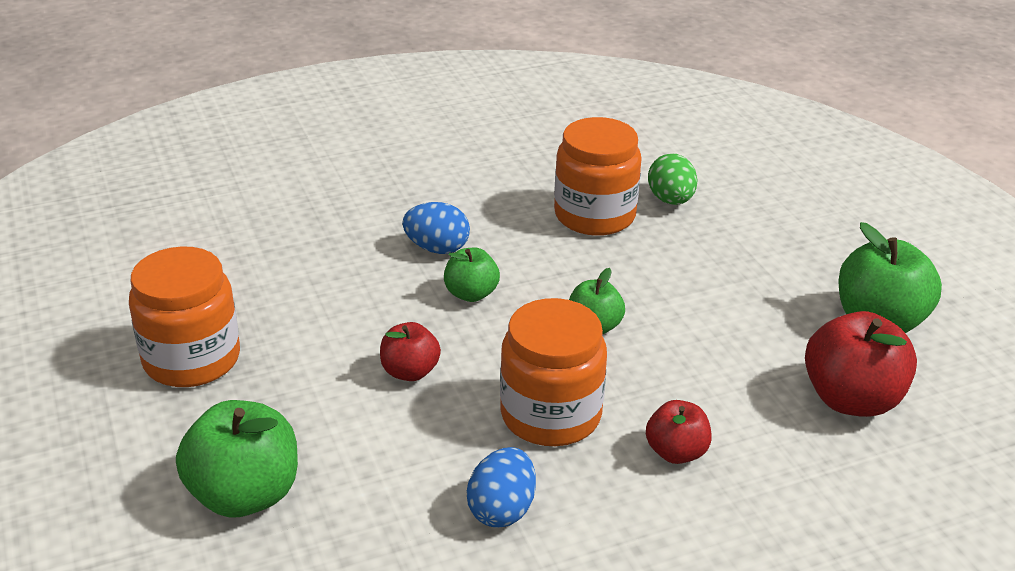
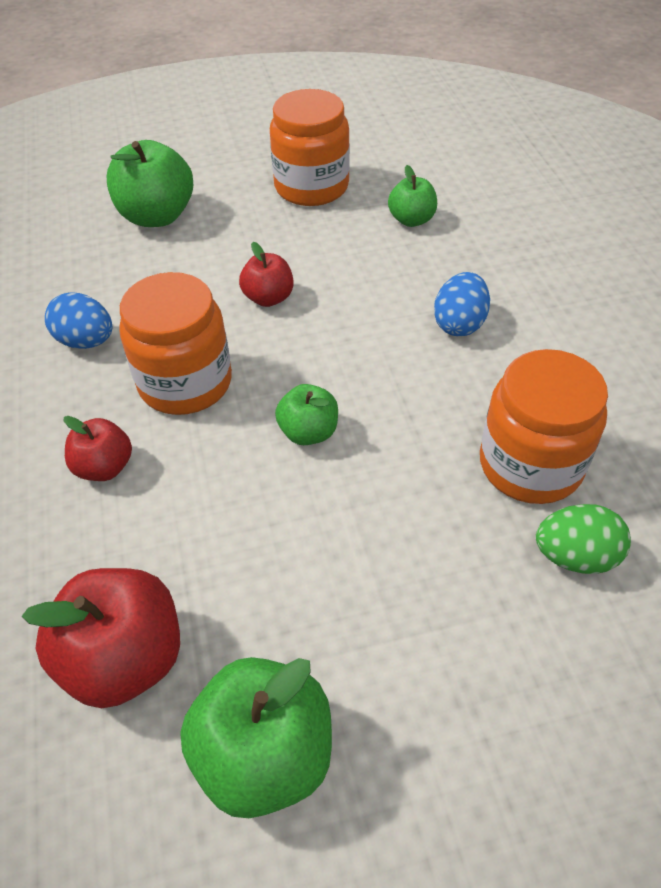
camera: 100 degrees right, 15 degrees up
green apple [444,248,500,302] -> green apple moved to [388,165,437,227]

